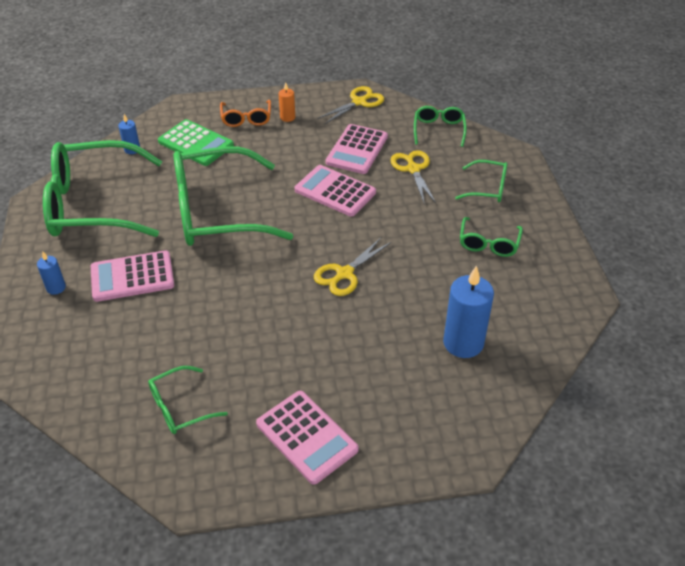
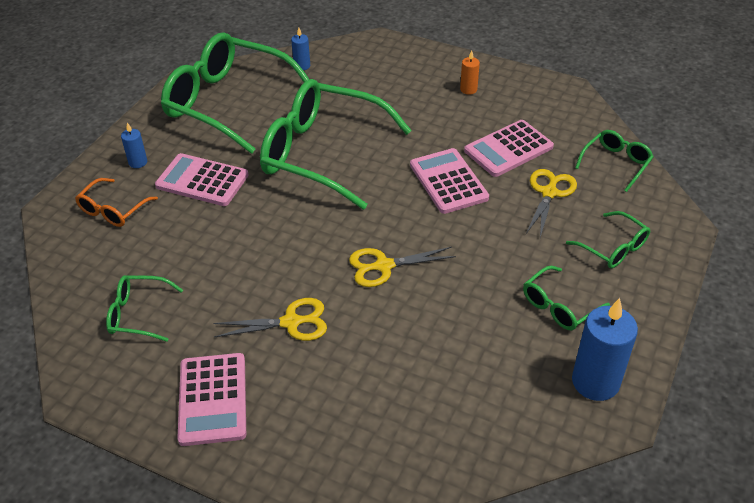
camera: 35 degrees right, 0 degrees up
green calculator [158,119,234,166] -> none
orange glasses [220,100,271,127] -> orange glasses moved to [75,178,158,227]
yellow scissors [317,86,384,124] -> yellow scissors moved to [213,298,327,341]
blue candle [443,265,494,358] -> blue candle moved to [572,298,638,401]

